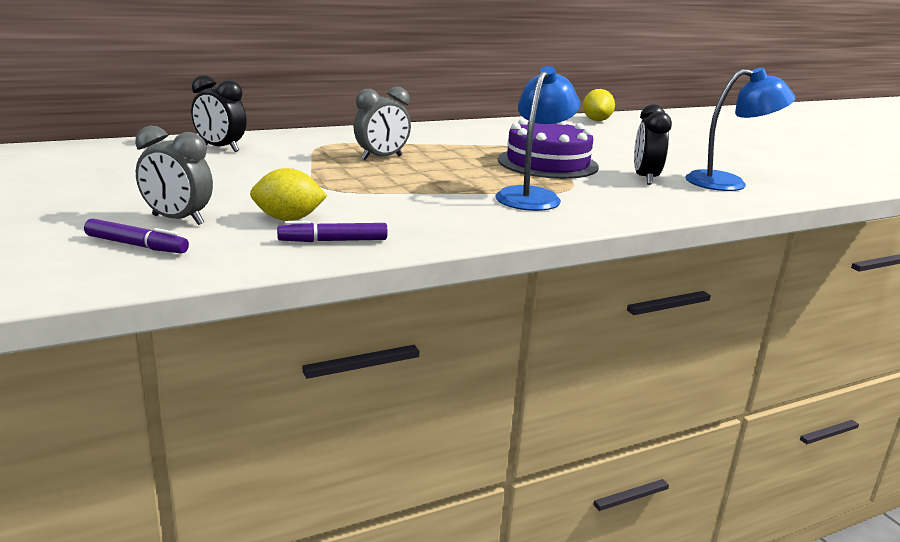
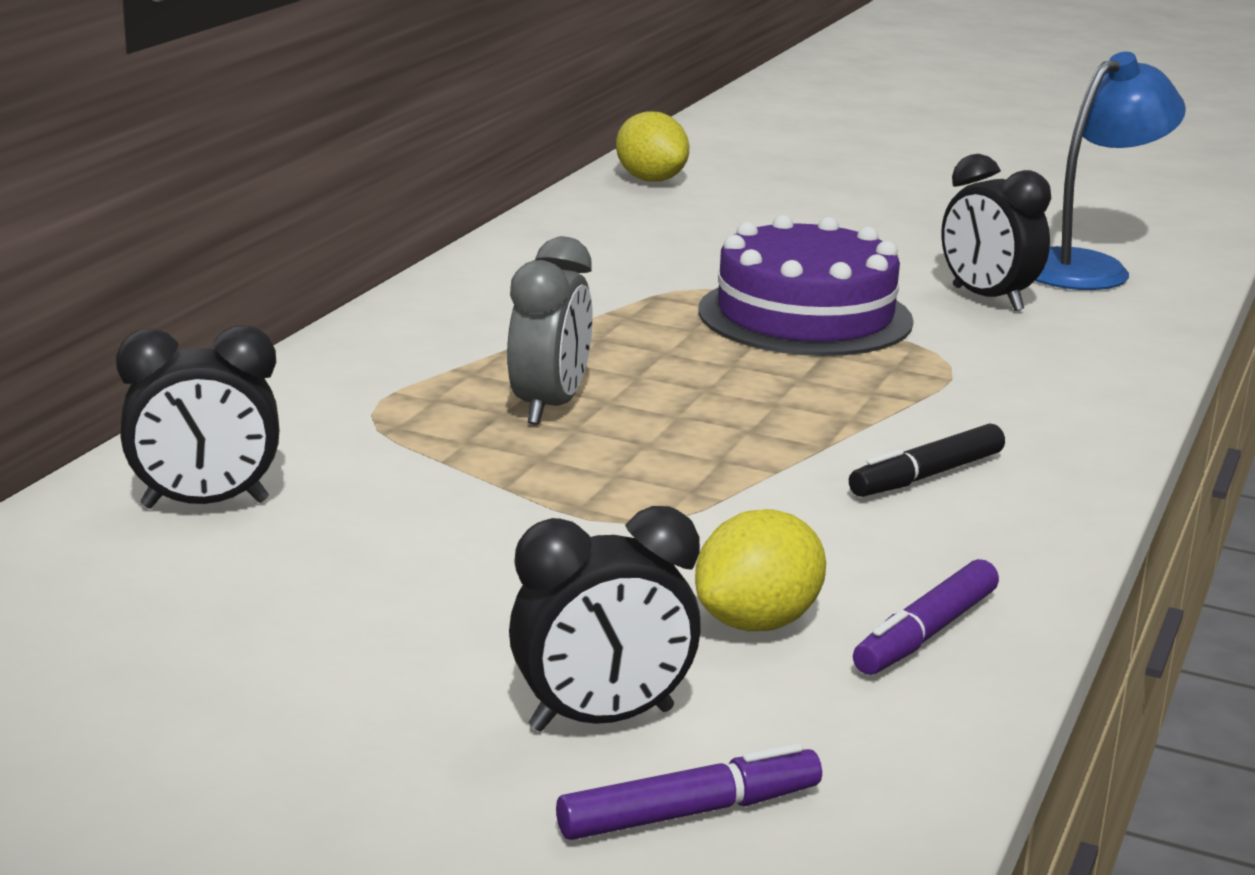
camera: 40 degrees left, 0 degrees up
grey clock [135,125,213,225] -> black clock [509,506,701,732]
blue lamp [495,66,580,211] -> none
none -> black marker [849,423,1005,497]

